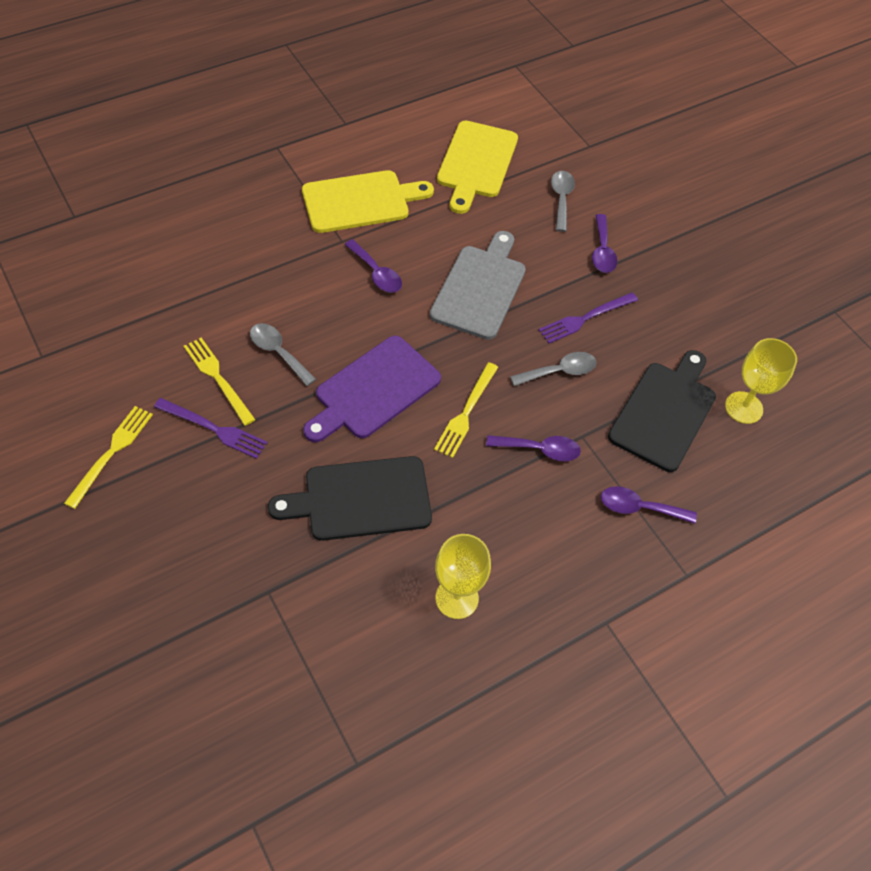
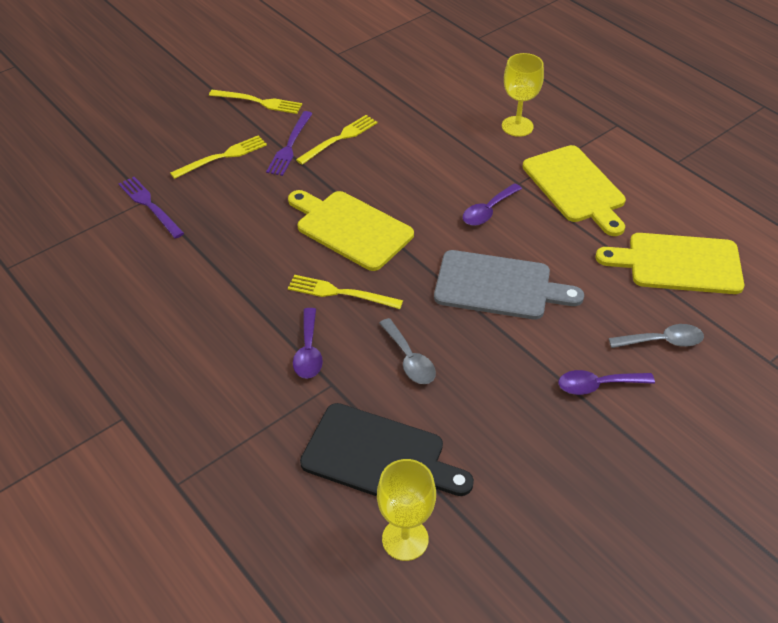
camera: 85 degrees right, 10 degrees down
grey spoon [250,323,316,386] -> none
black cutting board [268,456,432,541] -> none
purple cutting board [303,336,441,442] -> yellow cutting board [288,190,414,271]
yellow goblet [435,534,491,619] -> yellow goblet moved to [502,53,544,137]
purple fork [539,292,638,343] -> purple fork moved to [119,177,184,239]
purple spoon [601,486,697,524] -> none
none -> yellow fork [170,135,267,179]

